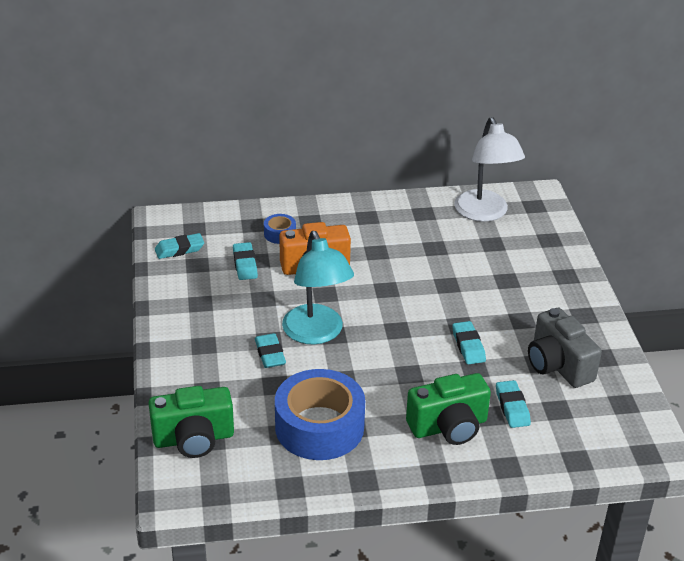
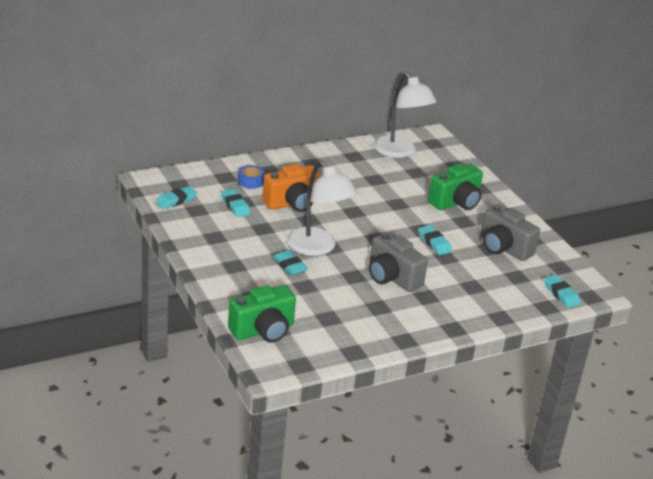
camera: 20 degrees left, 5 degrees down
blue tape [275,369,365,460] -> none
turquoise lamp [282,231,354,344] -> white lamp [287,161,357,256]
green camera [406,373,491,445] -> green camera moved to [428,164,483,210]
turquoise eraser [496,380,531,428] -> turquoise eraser moved to [544,275,581,308]
none -> grey camera [369,232,428,292]

